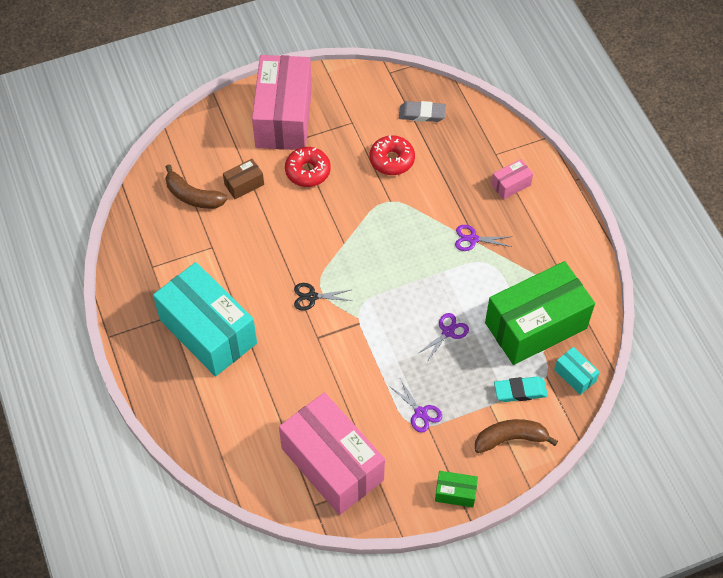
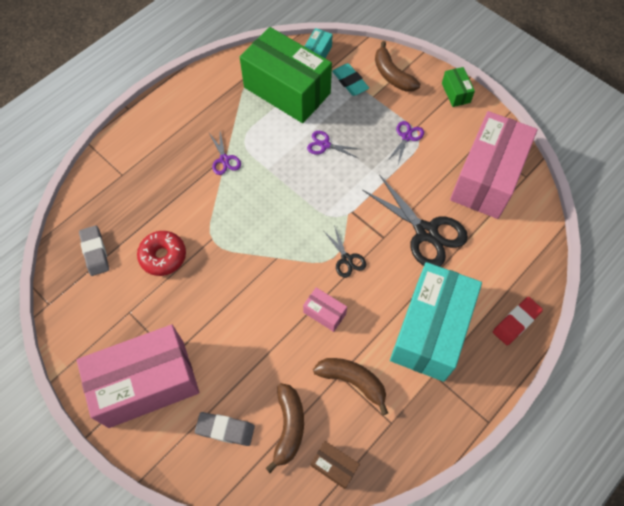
camera: 115 degrees left, 5 degrees up
brown box [223,159,264,199] -> brown box moved to [311,441,360,489]
red donut [285,147,331,187] -> none
pink box [491,159,533,200] -> pink box moved to [303,287,347,332]
none -> grey eraser [195,412,255,446]
none -> brown banana [313,358,388,415]
none -> black scissors [363,174,468,267]
none -> red eraser [493,297,543,345]

